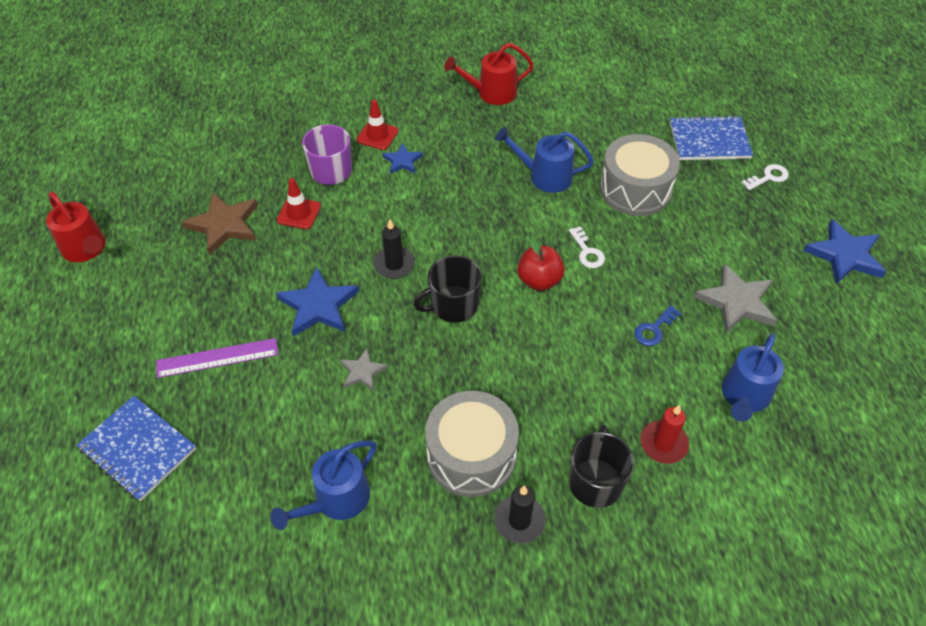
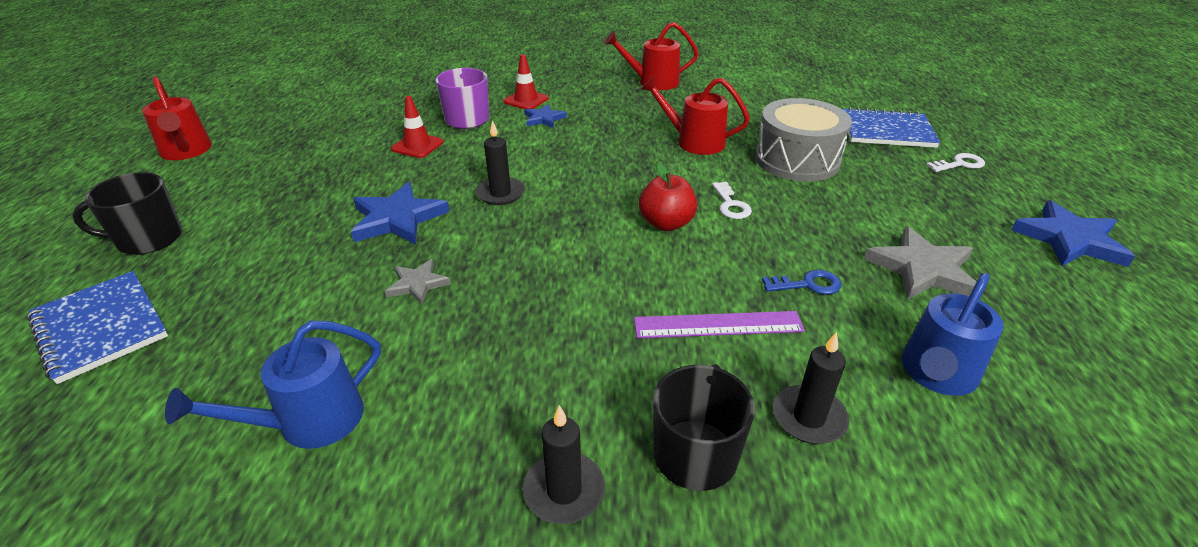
camera: 10 degrees right, 15 degrees down
purple ruler [156,338,278,378] -> purple ruler moved to [634,311,805,338]
brown star [182,192,258,255] -> none
black mug [414,255,482,323] -> black mug moved to [72,172,182,255]
grey drum [425,391,519,497] -> none
blue watering can [495,127,594,193] -> red watering can [641,76,750,155]
blue key [634,305,681,346] -> blue key turned 150 degrees counterclockwise [762,270,841,295]
red candle [640,405,689,464] -> black candle [773,332,849,444]

